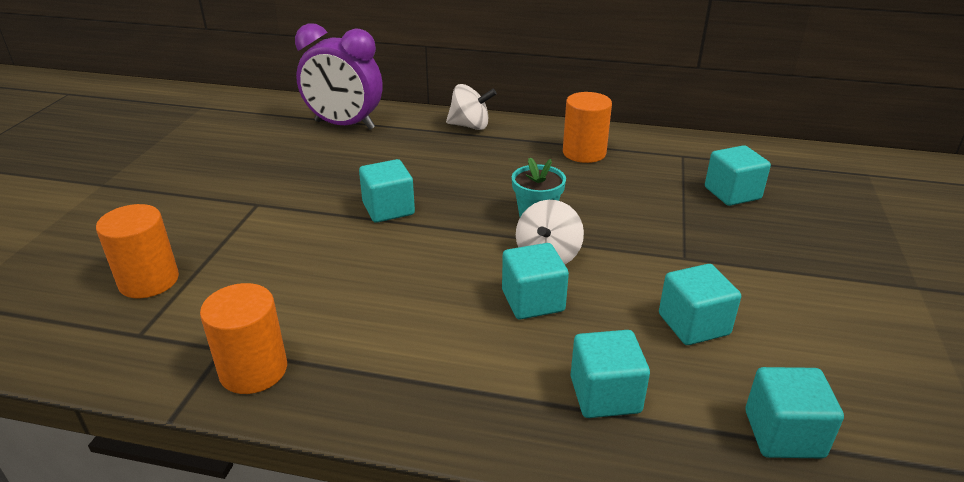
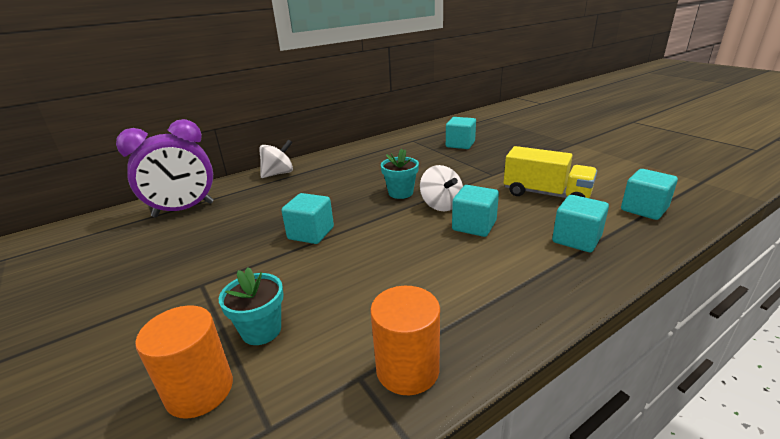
camera: 45 degrees left, 5 degrees down
orange cylinder [563,92,612,163] -> none
turquoise cube [659,264,741,345] -> yellow truck [504,146,597,198]
none -> turquoise flower pot [219,267,284,345]

